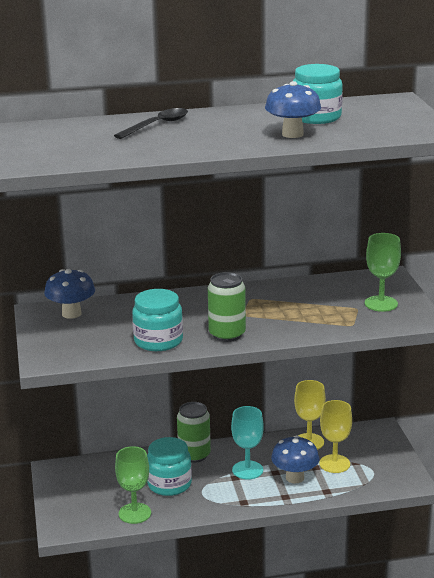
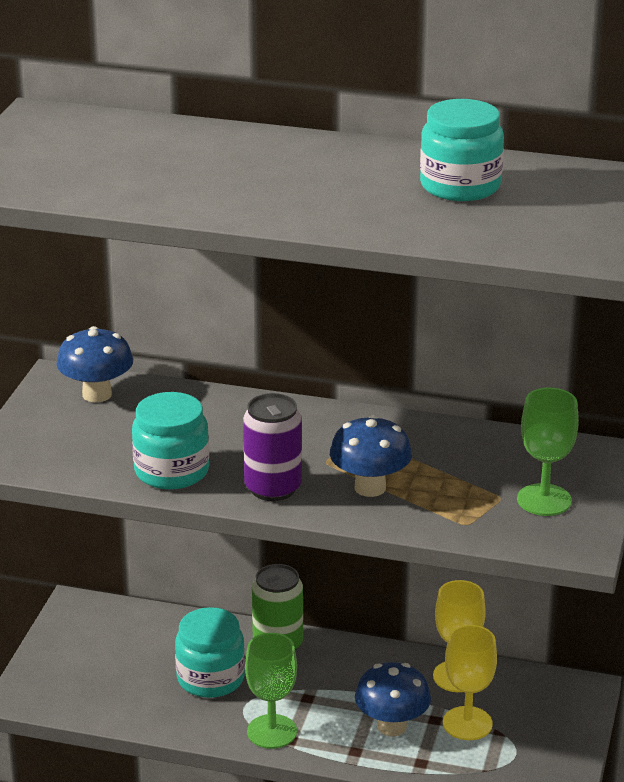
camera: 25 degrees right, 5 degrees up
black spoon [114,108,188,139] -> none
green goblet [115,446,151,524] -> green goblet moved to [245,633,297,749]
green can [208,272,246,342] -> purple can [243,393,302,501]
turquoise goblet [231,406,264,479] -> none
blue mushroom [265,81,321,138] -> blue mushroom moved to [330,415,412,497]

